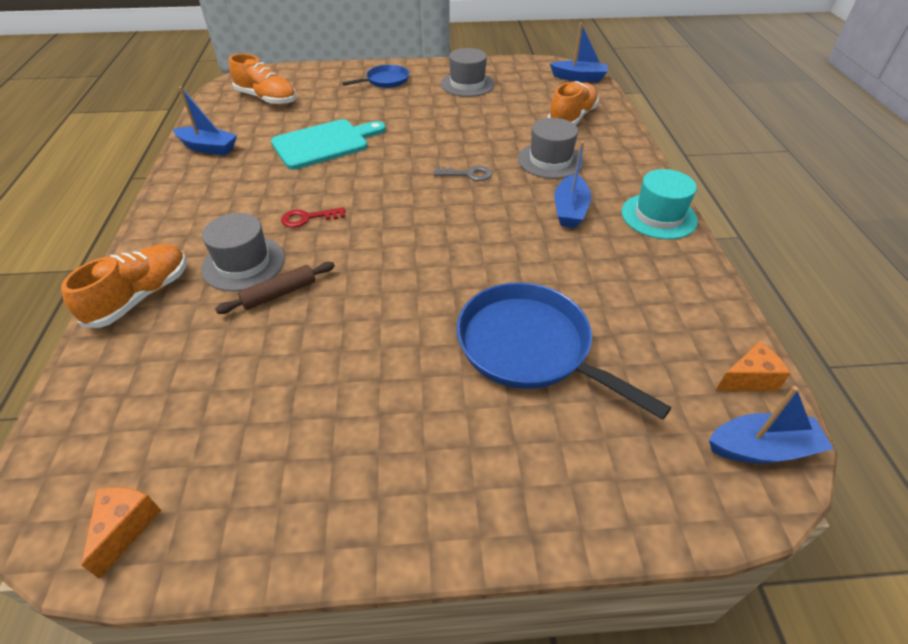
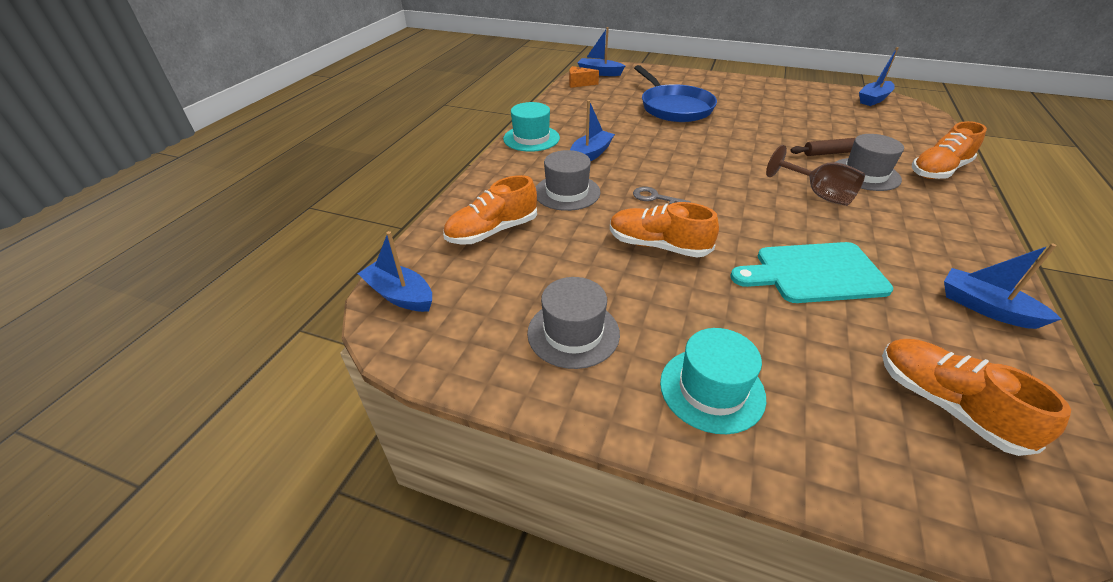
camera: 155 degrees left, 5 degrees down
orange cheese [81,487,161,579] -> blue boat [859,47,899,106]
red key [281,207,345,228] -> brown goblet [766,145,865,206]
blue pan [342,65,409,88] -> turquoise hat [660,328,766,434]
none -> orange shoe [610,202,719,258]

